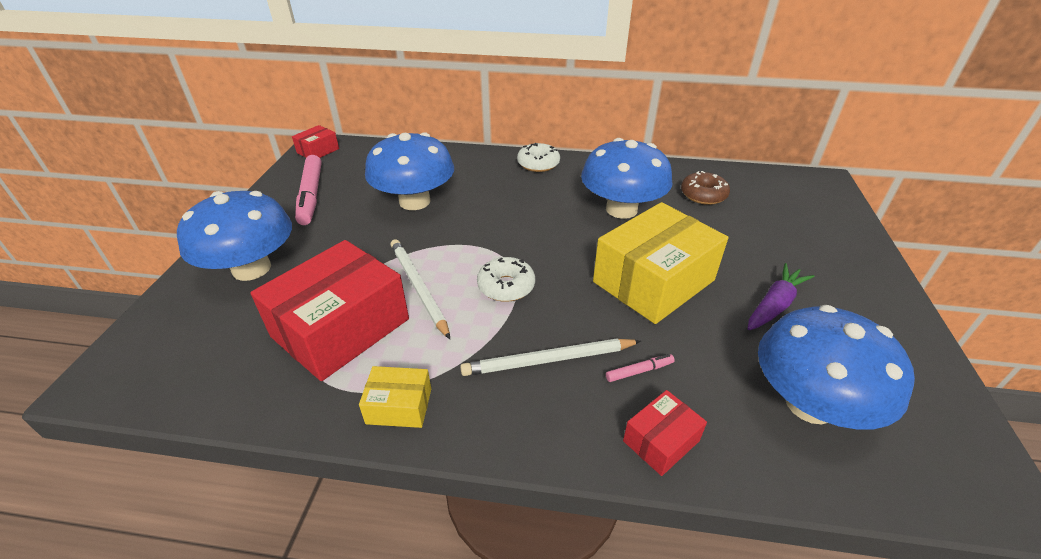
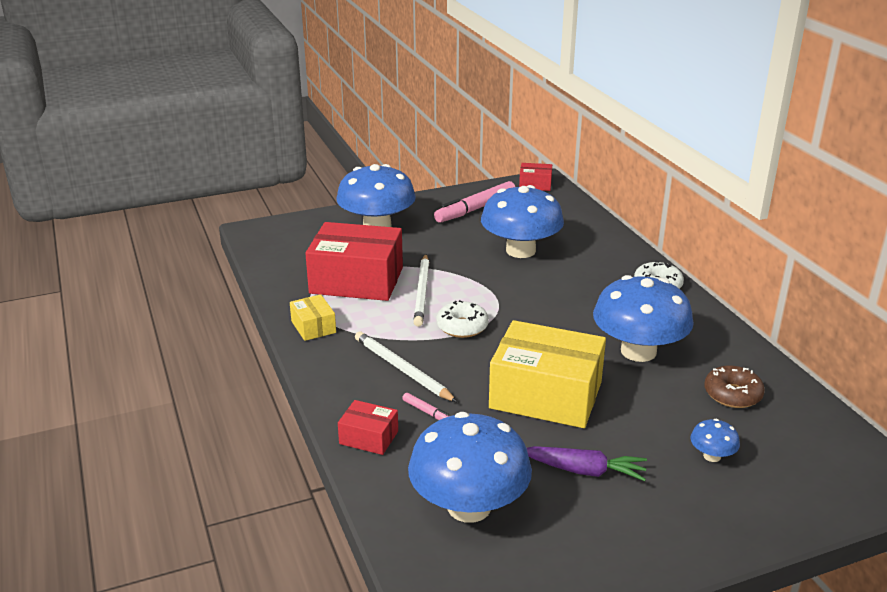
camera: 60 degrees right, 10 degrees down
white pencil [390,239,450,339] -> white pencil turned 150 degrees clockwise [414,254,429,327]
none -> blue mushroom [690,419,740,462]

